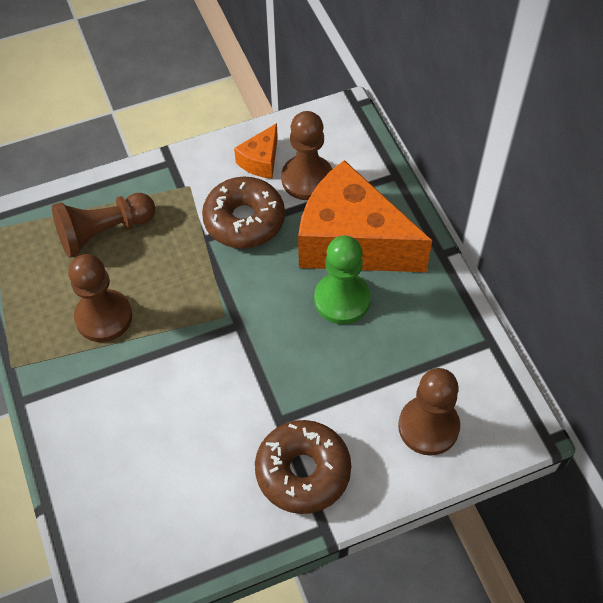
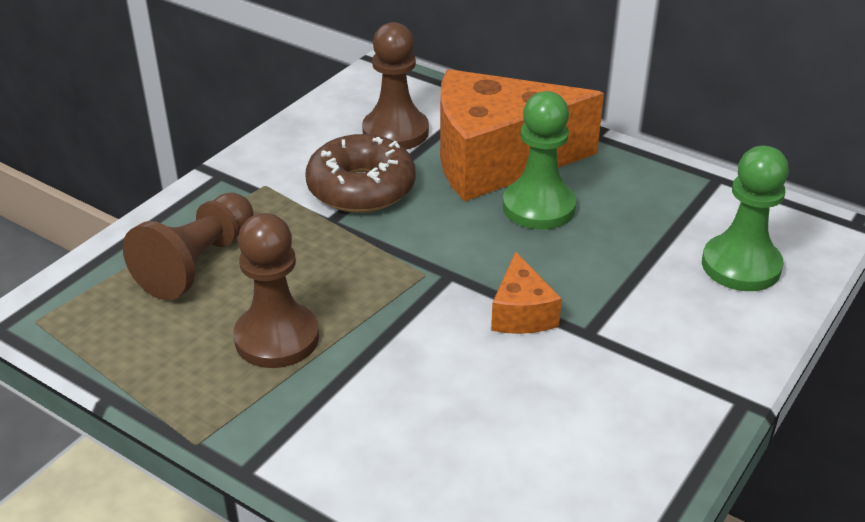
camera: 35 degrees left, 20 degrees down
orange cheese [234,123,278,179] -> orange cheese moved to [491,251,562,334]
brown donut [255,420,351,514] -> none
brown pawn [398,368,460,456] -> green pawn [702,146,789,291]

